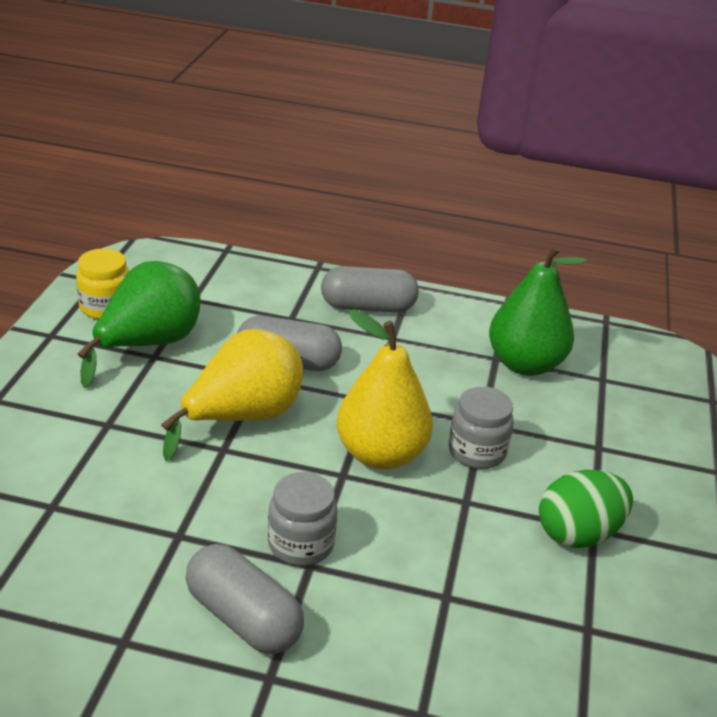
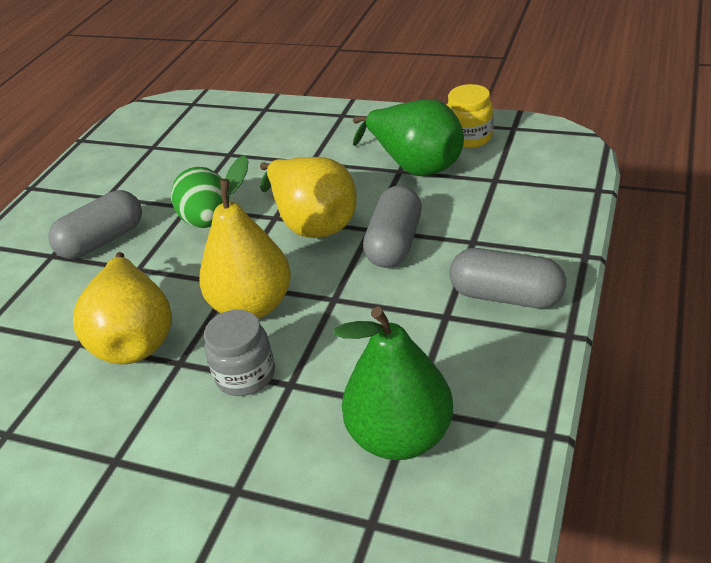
camera: 105 degrees right, 5 degrees up
grey jar [267,472,338,566] -> none
grey capsule [321,266,419,312] -> grey capsule turned 75 degrees counterclockwise [449,248,566,308]
green egg [539,470,633,548] -> green egg moved to [171,167,229,228]
none -> yellow pear [73,252,172,364]

